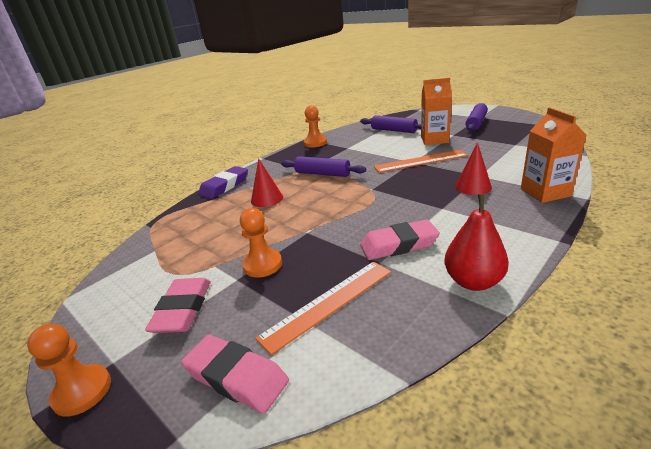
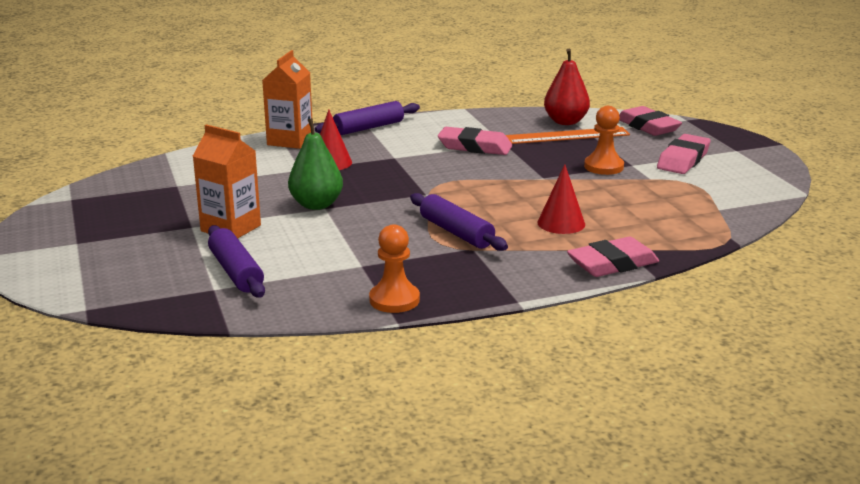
camera: 155 degrees left, 5 degrees down
orange pawn [27,323,111,417] -> none
purple eraser [198,166,248,199] -> pink eraser [567,237,659,277]
orange ruler [374,150,468,173] -> green pear [288,118,343,210]
red pear [444,194,509,291] -> red pear moved to [544,49,590,125]
purple rolling pin [466,103,488,131] -> purple rolling pin moved to [315,101,420,135]

